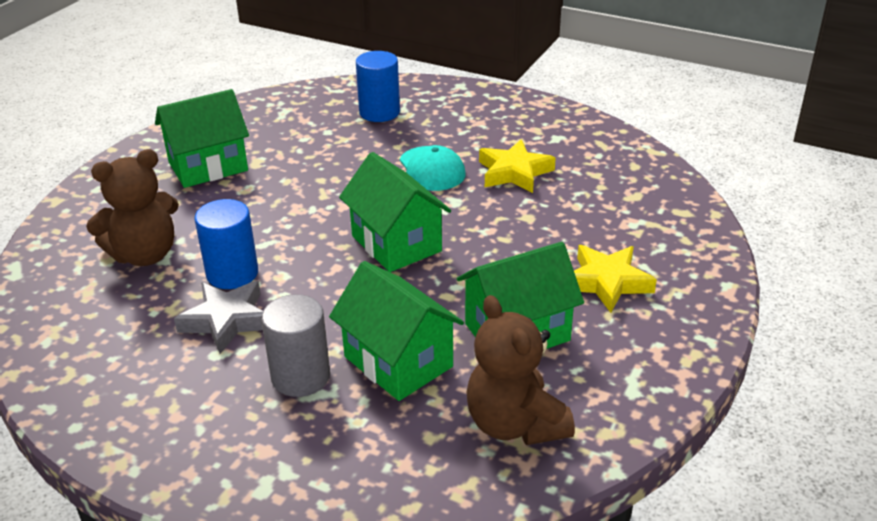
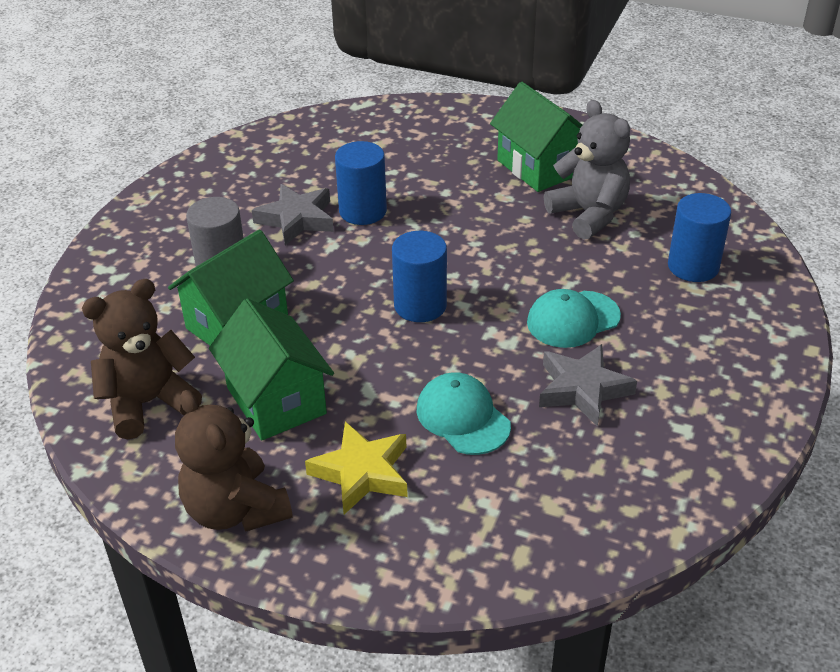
camera: 85 degrees right, 5 degrees up
brown teddy bear [86,149,179,266] -> brown teddy bear moved to [175,390,293,532]
green house [339,152,451,272] -> blue cylinder [392,231,447,322]
yellow star [479,139,556,193] -> grey star [539,344,637,427]
none -> turquoise cap [417,372,511,455]
none -> grey teddy bear [544,100,630,240]

